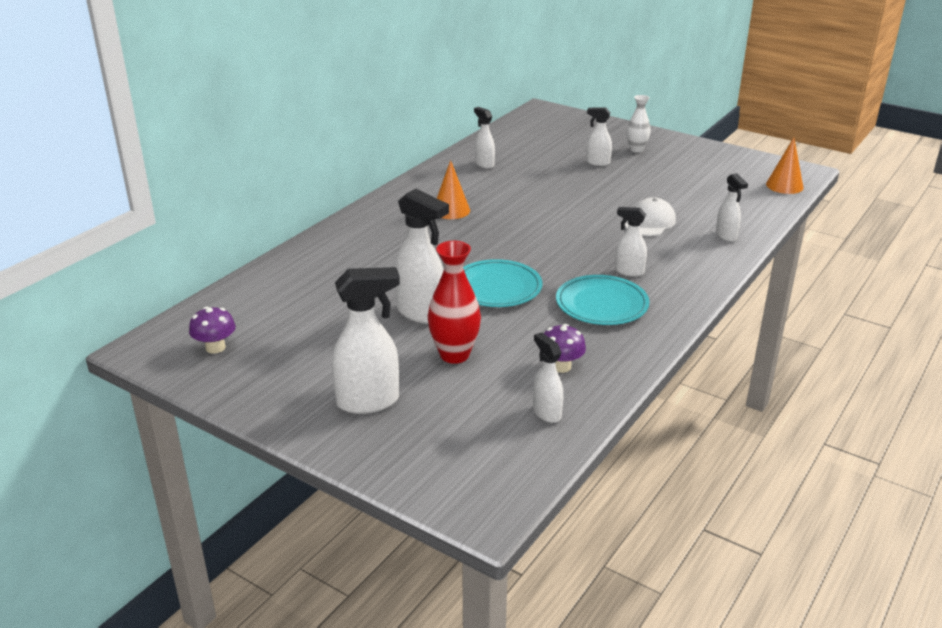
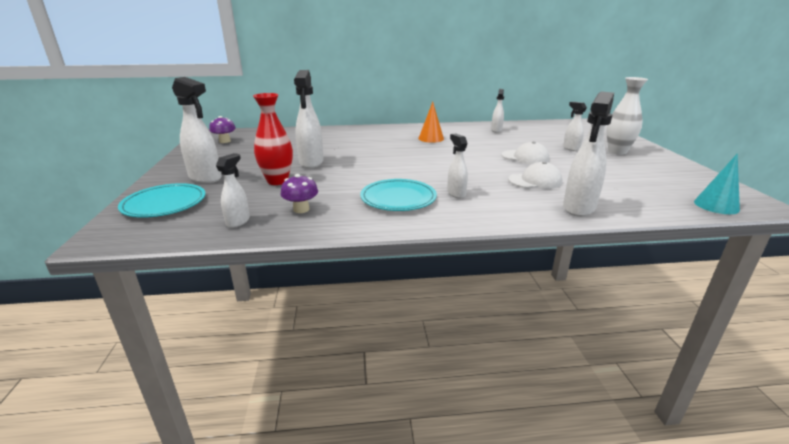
camera: 50 degrees right, 5 degrees down
turquoise plate [463,259,542,307] -> turquoise plate moved to [118,183,206,218]
white vase [627,95,651,153] -> white vase [606,77,648,155], size x1.55
white spray bottle [716,173,748,242] -> white spray bottle [563,91,614,217], size x1.75
orange cone [766,138,804,194] -> turquoise cone [694,153,740,214]
none -> white cap [502,141,549,164]

